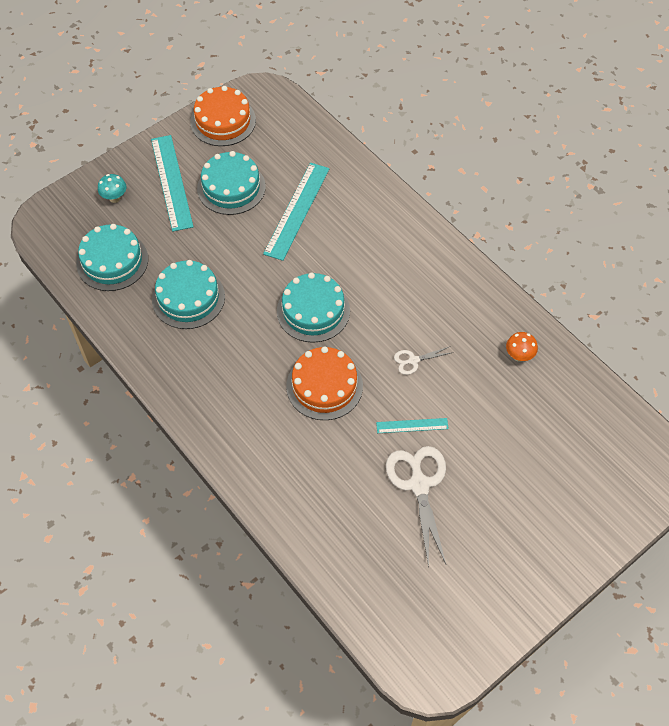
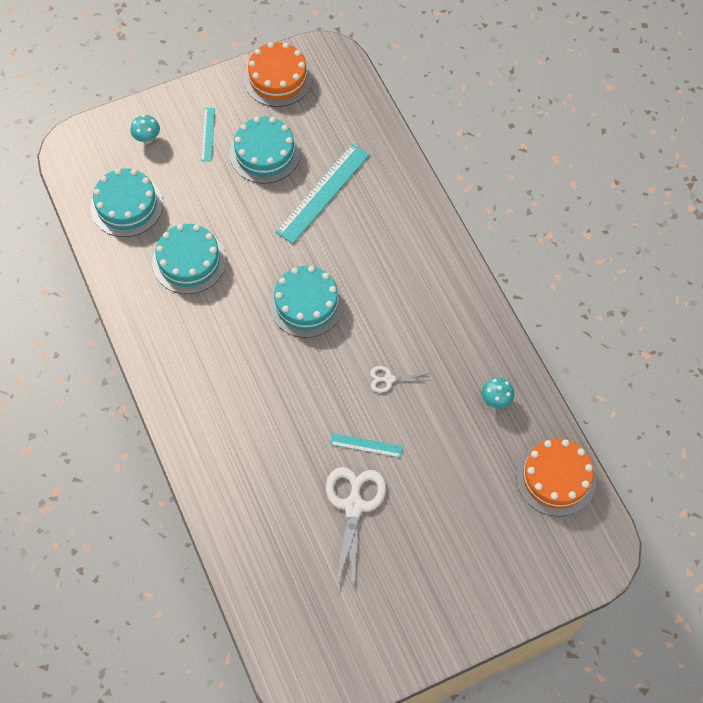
camera: 15 degrees right, 5 degrees up
turquoise ruler [151,135,194,232] -> turquoise ruler [201,108,215,161], size x0.51
orange cake [286,346,363,420] -> orange cake moved to [516,439,596,517]
orange mushroom [506,332,538,362] -> turquoise mushroom [482,378,514,409]

